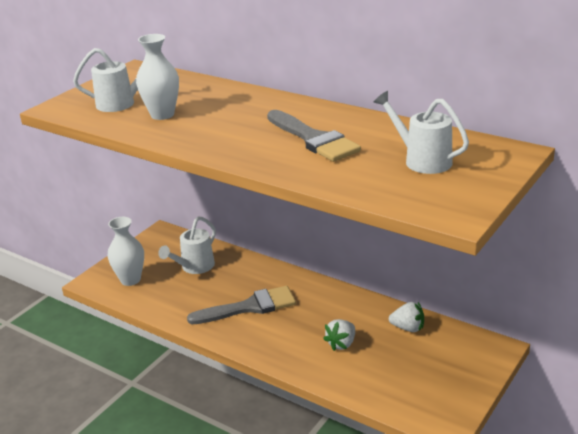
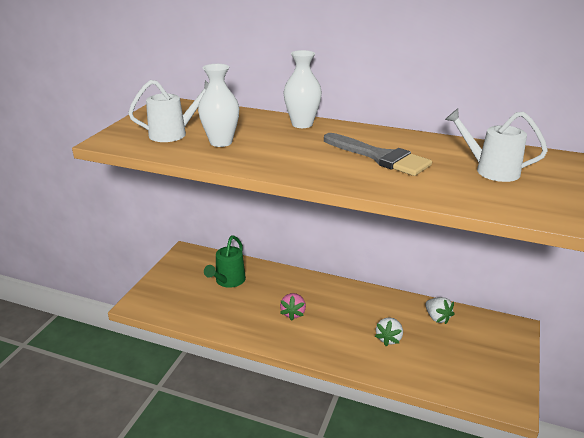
camera: 15 degrees left, 0 degrees up
white vase [108,217,144,286] -> white vase moved to [283,50,322,128]
white watering can [158,216,216,274] -> green watering can [204,236,246,288]
grey brush [187,286,296,324] -> pink strawberry [280,293,306,321]
white strawberry [389,302,424,332] -> white strawberry turned 60 degrees clockwise [425,297,454,324]

